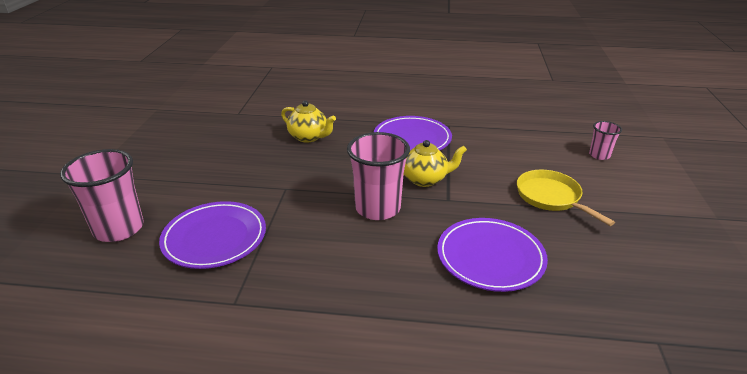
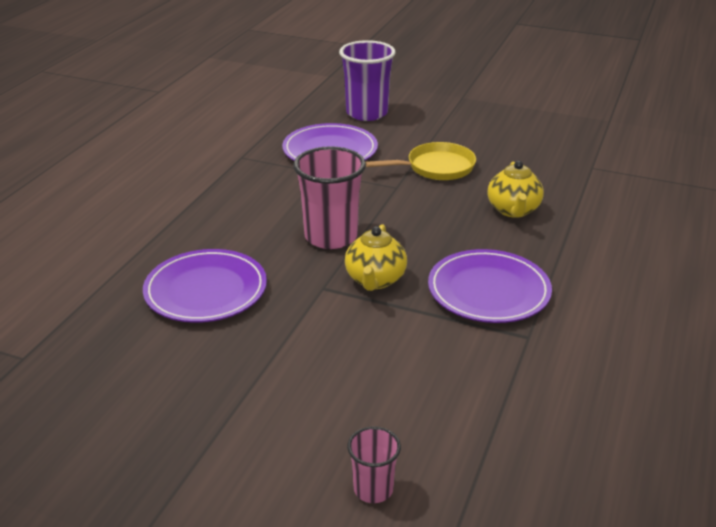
camera: 105 degrees right, 0 degrees up
pink cup [60,149,144,242] -> purple cup [339,40,396,121]
yellow teapot [281,100,336,143] -> yellow teapot turned 45 degrees counterclockwise [488,161,544,218]
yellow pan [517,170,615,226] -> yellow pan moved to [365,142,476,180]

